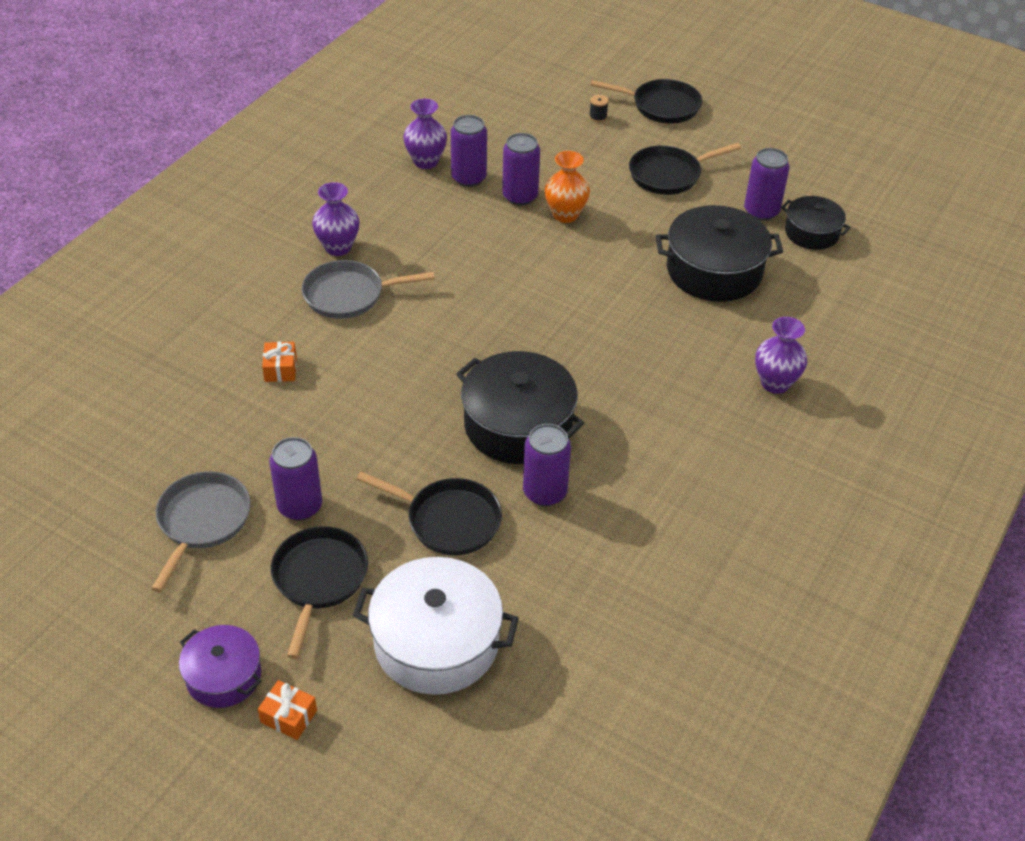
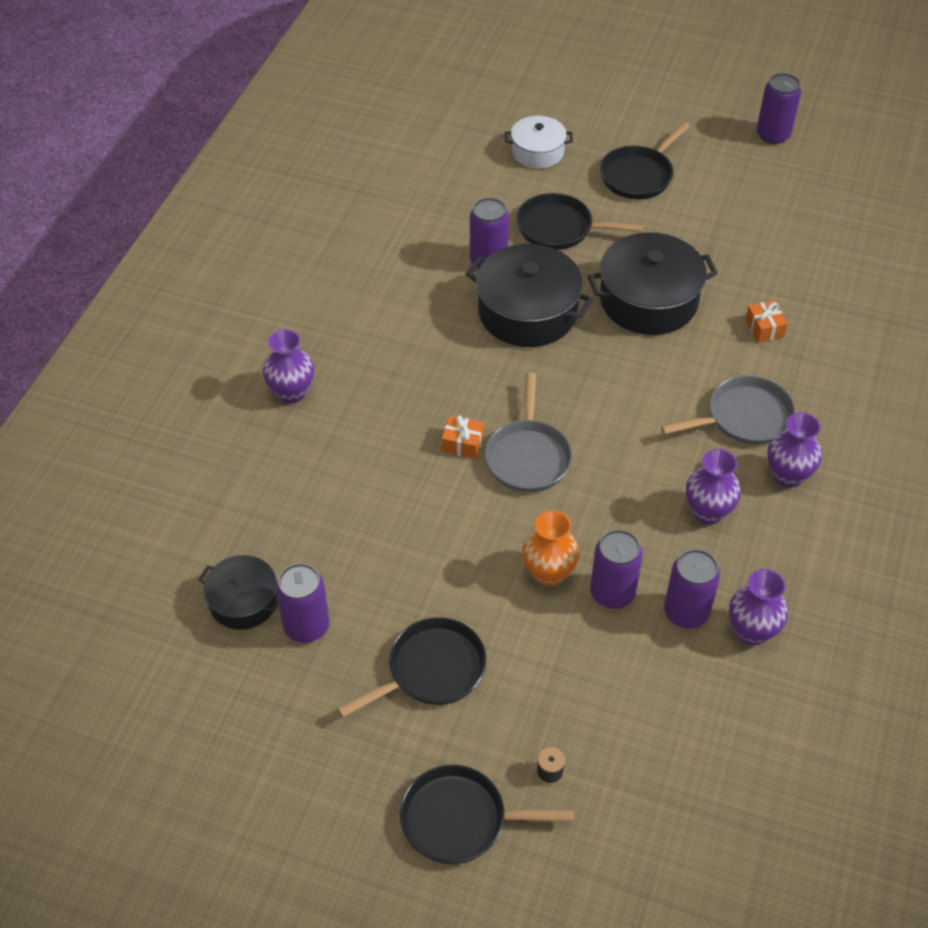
camera: 170 degrees right, 5 degrees up
grey pan [151,471,251,592] -> grey pan moved to [485,372,573,492]
purple pot [179,625,261,708] -> none
orange gift [258,680,317,740] -> orange gift moved to [442,415,484,459]
purple can [269,437,322,520] -> purple can moved to [757,73,801,144]
black pan [271,526,368,659] -> black pan turned 45 degrees clockwise [600,122,690,199]
white pot [353,557,519,695] -> white pot [505,116,573,169], size x0.59
black pot [656,205,783,302] -> black pot moved to [588,232,718,335]
none -> purple vase [686,449,741,524]

